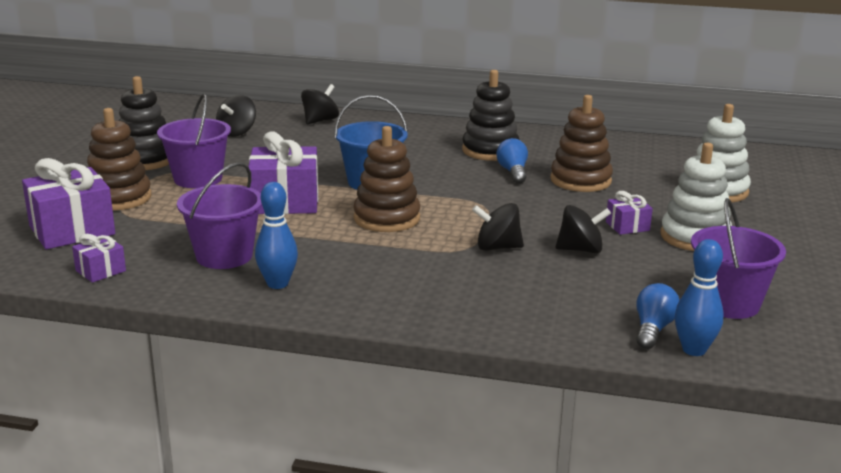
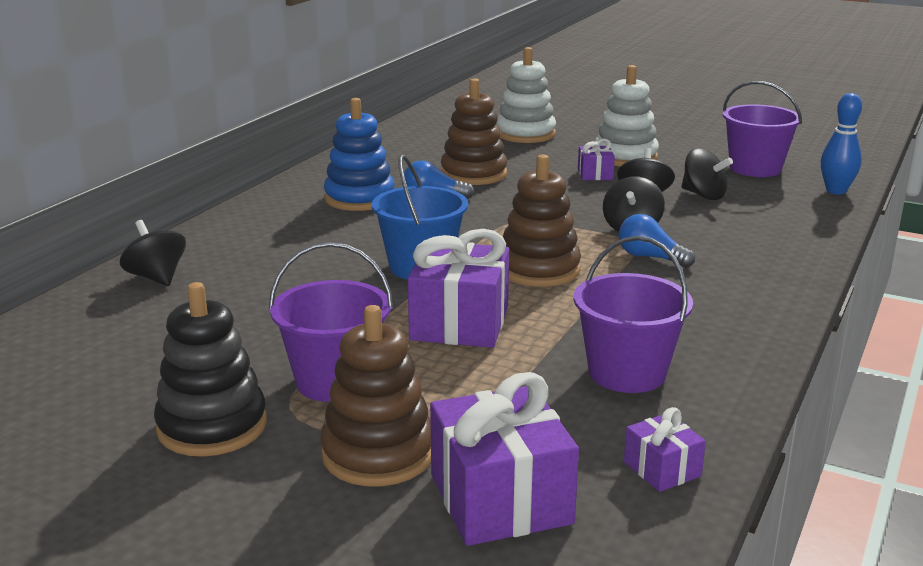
camera: 75 degrees left, 0 degrees up
black spinning top [216,95,256,137] -> black spinning top moved to [681,148,733,200]
blue bowling pin [255,182,298,289] -> none
black stacking toy [462,70,520,161] -> blue stacking toy [324,98,395,211]
blue light bulb [636,283,680,349] -> blue light bulb moved to [618,214,695,268]

